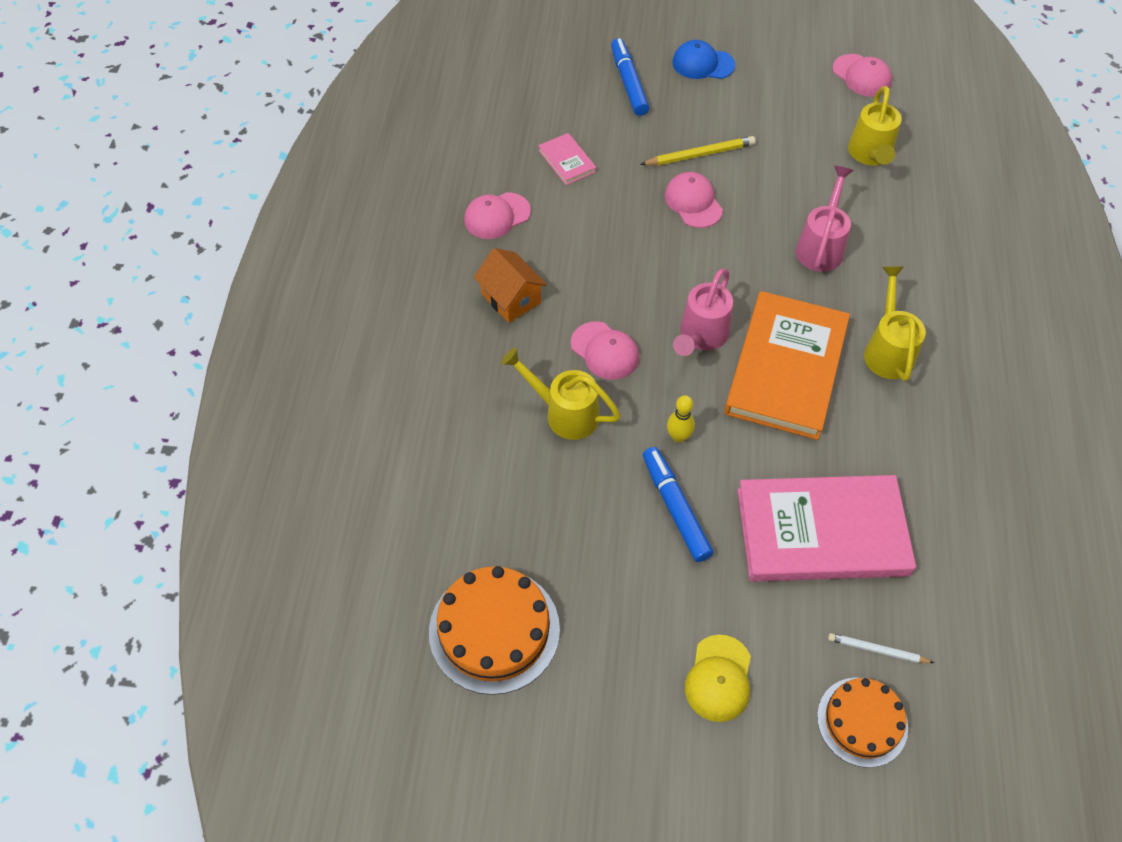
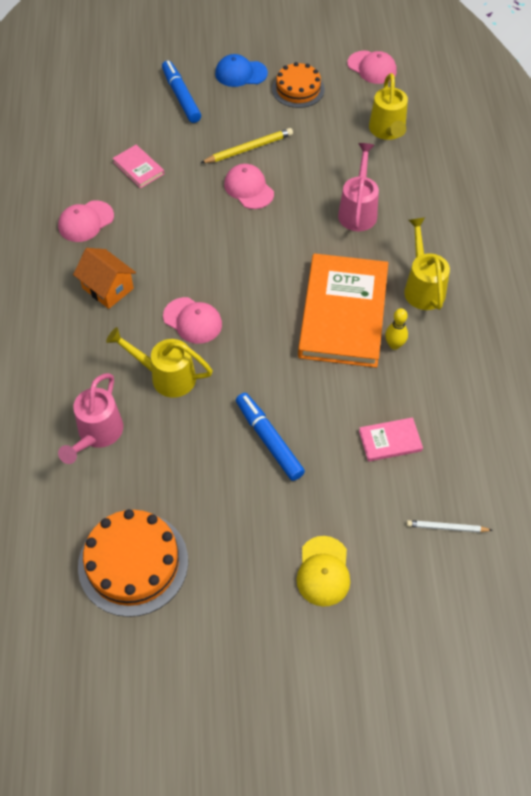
camera: 10 degrees left, 0 degrees up
yellow bowling pin [667,395,695,443] -> yellow bowling pin moved to [385,308,408,350]
pink watering can [673,268,733,356] -> pink watering can moved to [58,373,123,464]
pink book [737,475,916,582] -> pink book [359,417,423,462], size x0.43
orange cake [817,678,908,768] -> orange cake moved to [272,62,325,108]

